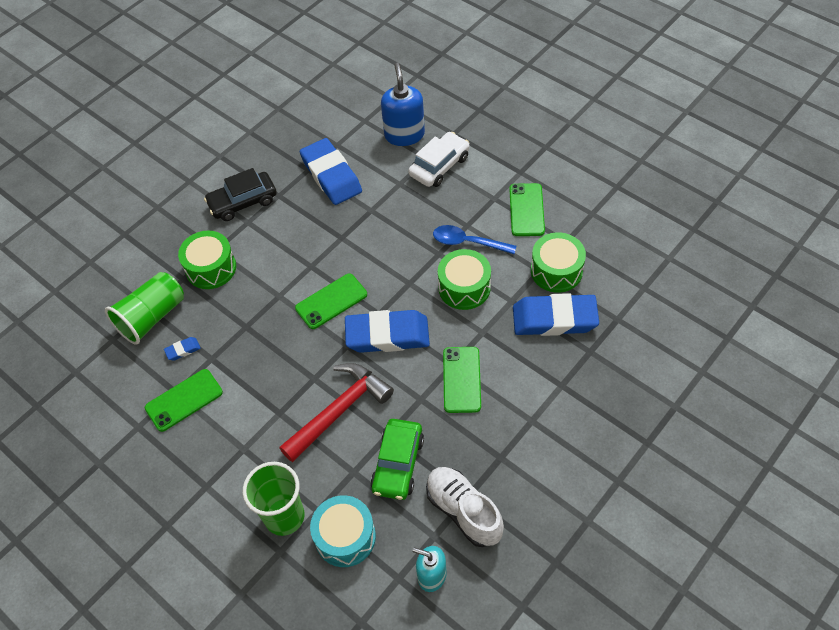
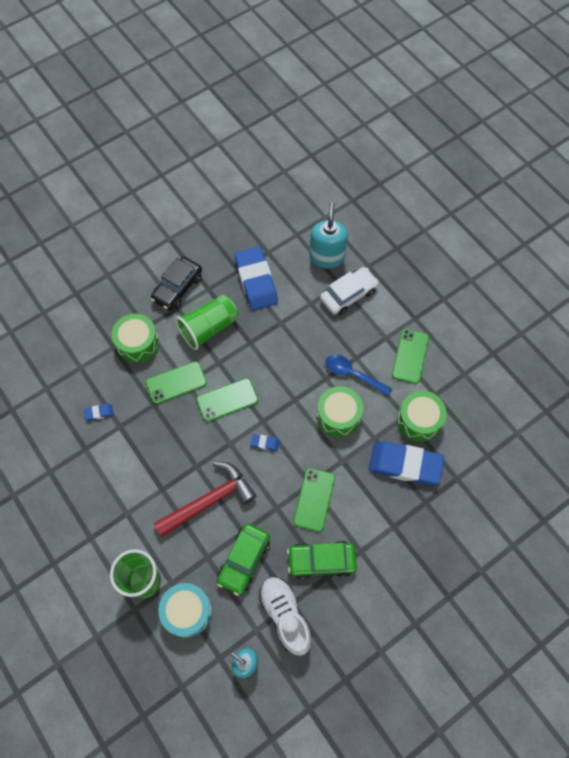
camera: 10 degrees right, 10 degrees up
green cup [105,272,184,345] -> green cup moved to [175,295,238,350]
green phone [145,369,223,432] -> green phone moved to [146,361,207,404]
black car [204,168,277,221] -> black car turned 45 degrees counterclockwise [151,257,202,311]
blue eraser [345,310,430,353] -> blue eraser [250,434,279,451], size x0.40
blue soap dispenser [381,63,425,146] -> turquoise soap dispenser [310,203,348,268]
none -> green car [287,541,357,579]

